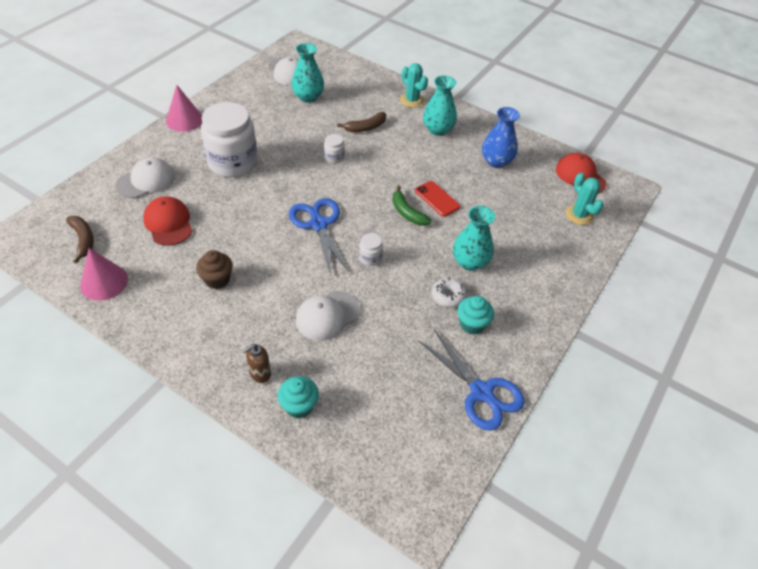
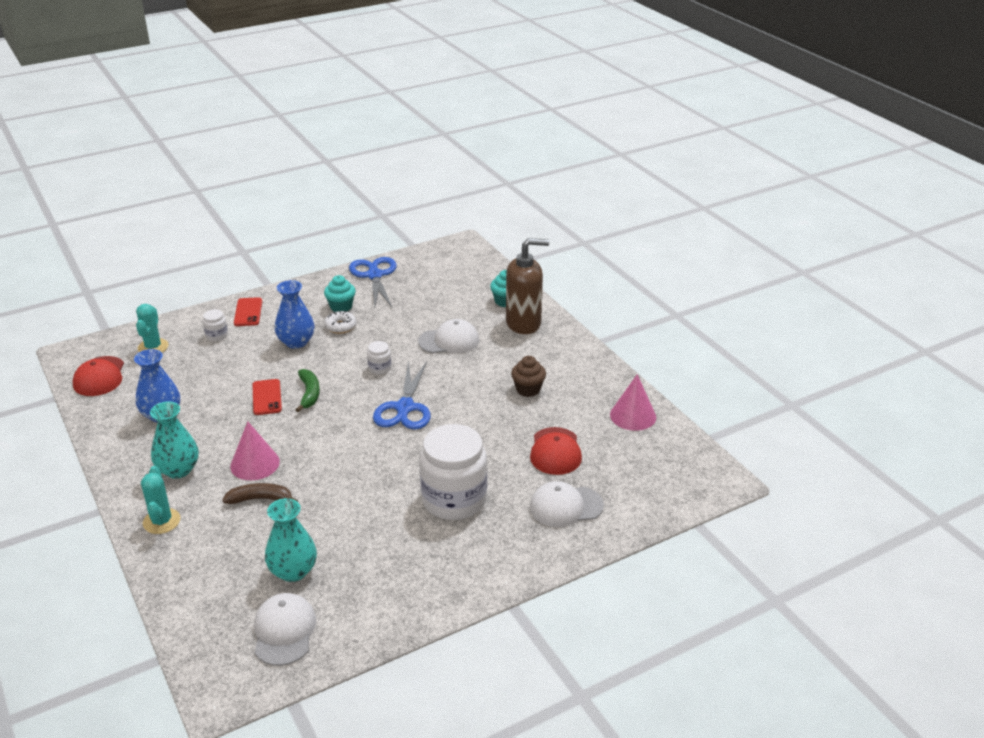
camera: 150 degrees left, 15 degrees down
brown banana [66,216,94,264] -> none
pink cone [166,85,202,132] -> pink cone moved to [230,421,280,480]
brown soap dispenser [242,344,271,383] -> brown soap dispenser [506,238,549,334], size x2.15
white jar [324,134,345,164] -> white jar moved to [203,309,228,341]
turquoise vase [453,206,495,271] -> blue vase [275,280,315,349]
none -> red phone [234,297,263,326]

